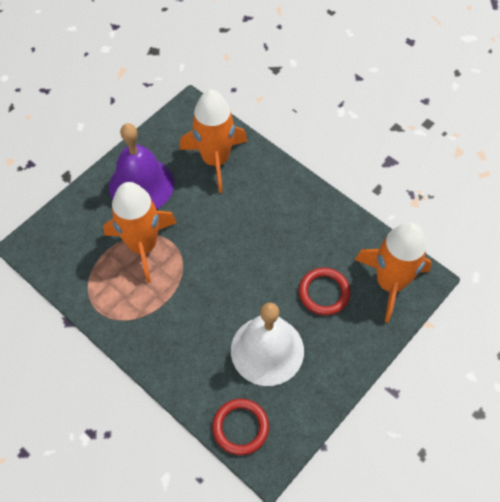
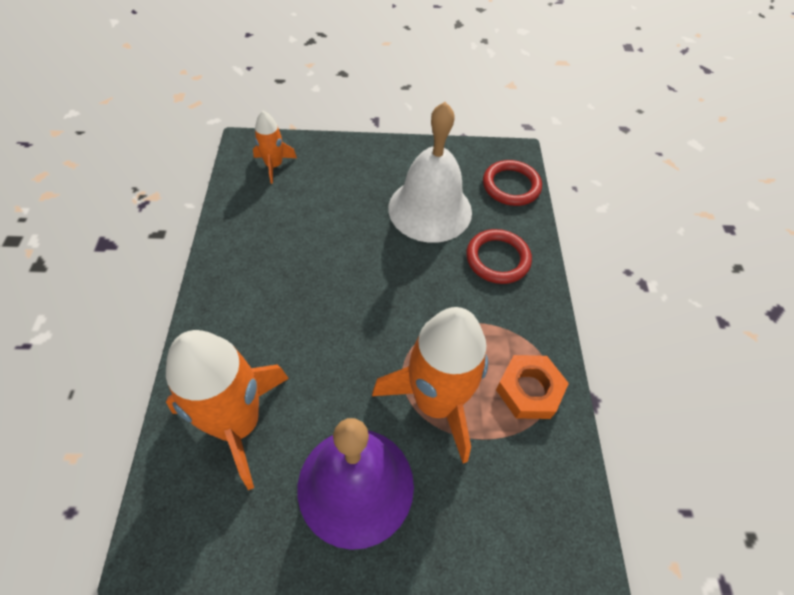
camera: 135 degrees left, 5 degrees down
red ring [299,268,351,315] -> red ring moved to [466,229,532,284]
orange rocket [355,222,432,323] -> orange rocket [253,111,297,184], size x0.50
none -> orange nut [496,355,569,419]

